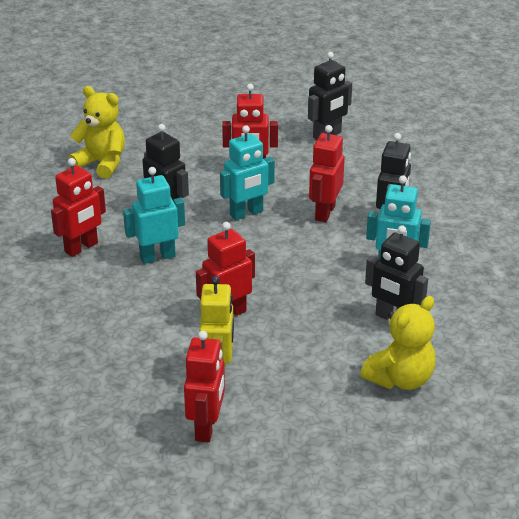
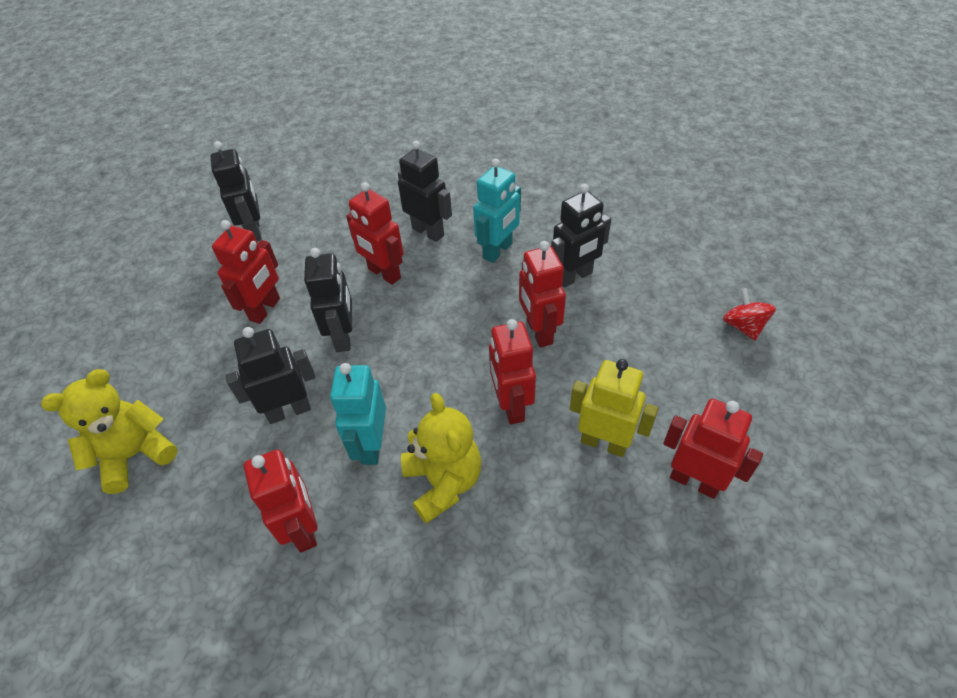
camera: 65 degrees left, 15 degrees up
turquoise robot [220,125,275,221] -> black robot [304,248,352,352]
yellow teddy bear [360,296,436,390] -> yellow teddy bear moved to [401,393,481,524]
none -> red robot [519,241,566,348]
none -> red spinning top [723,288,776,340]

